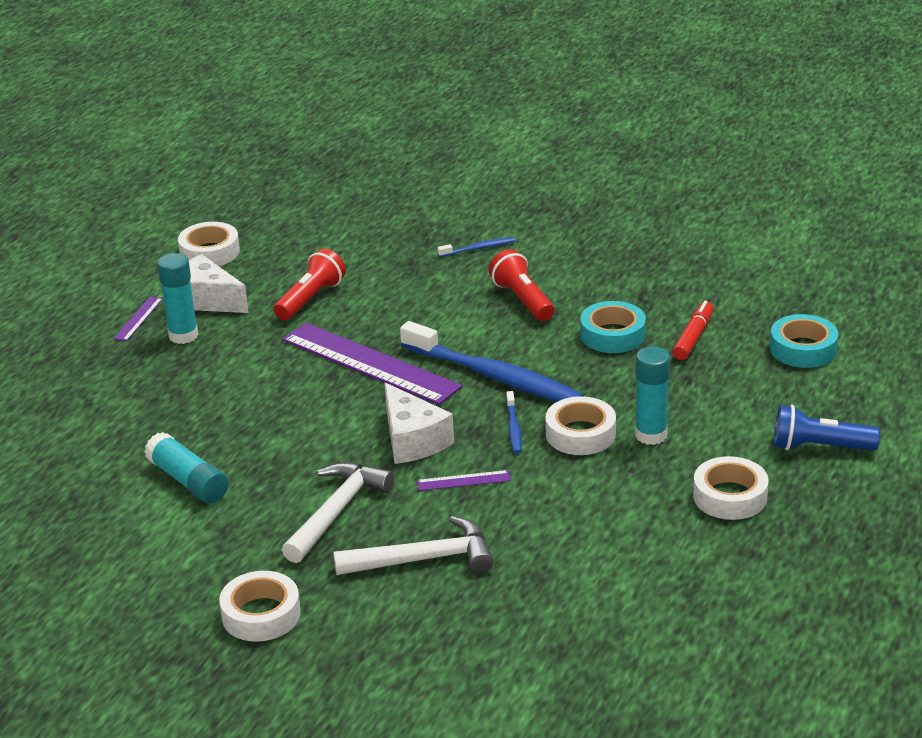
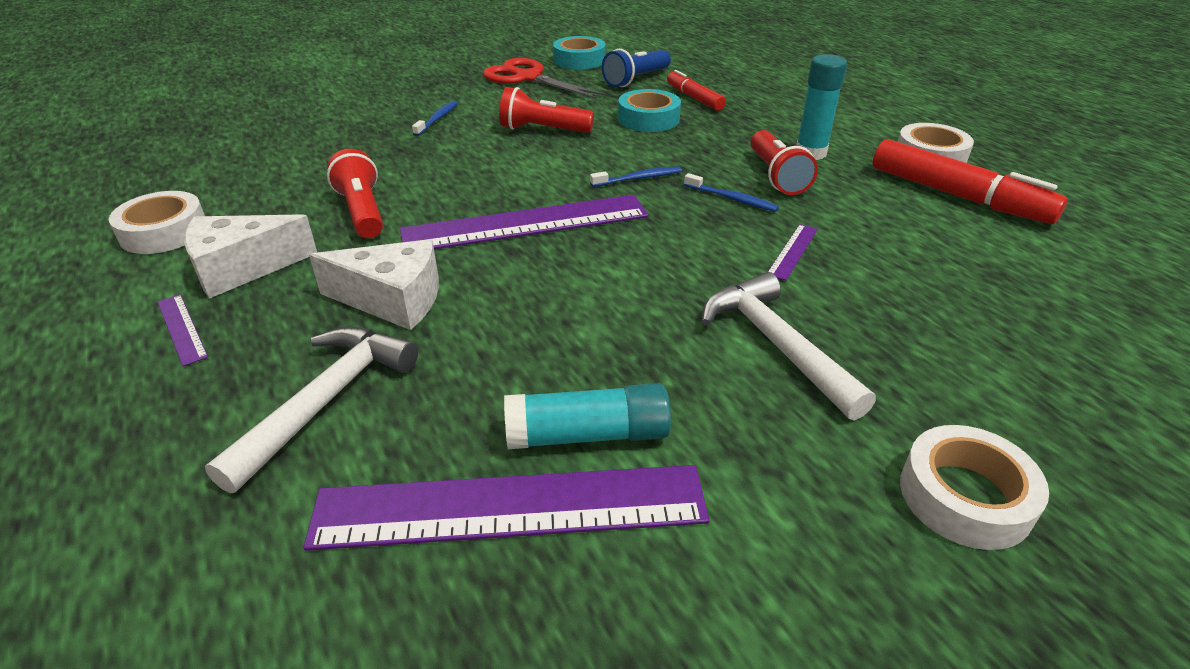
camera: 55 degrees left, 5 degrees up
turquoise glue stick [158,253,198,344] -> none
white hammer [333,516,493,575] -> white hammer moved to [205,327,418,493]
white cheese [384,382,454,464] -> white cheese moved to [309,239,439,330]
blue toothbrush [400,321,584,402] -> blue toothbrush [590,167,682,187], size x0.43
white tape [545,396,616,455] -> red flashlight [751,130,818,195]
turquoise tape [770,314,838,368] -> turquoise tape moved to [553,36,606,70]
blue flashlight [774,405,880,451] -> blue flashlight moved to [602,49,671,87]
none -> purple ruler [303,465,710,551]
none -> red scissors [483,58,607,99]
none -> red marker [873,139,1068,224]

